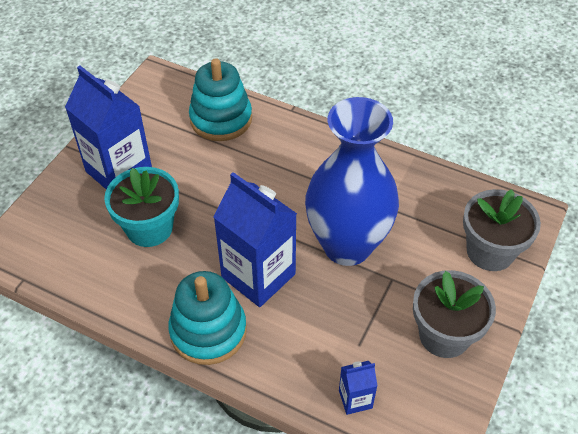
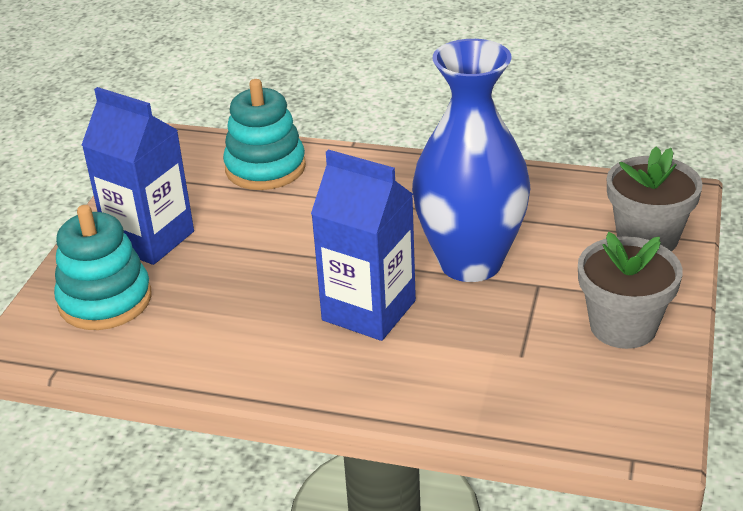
camera: 10 degrees left, 15 degrees down
turquoise flower pot [104,167,179,247] -> none
turquoise stacking toy [168,271,247,365] -> turquoise stacking toy moved to [54,205,152,330]
blue carton [339,361,377,415] -> none

